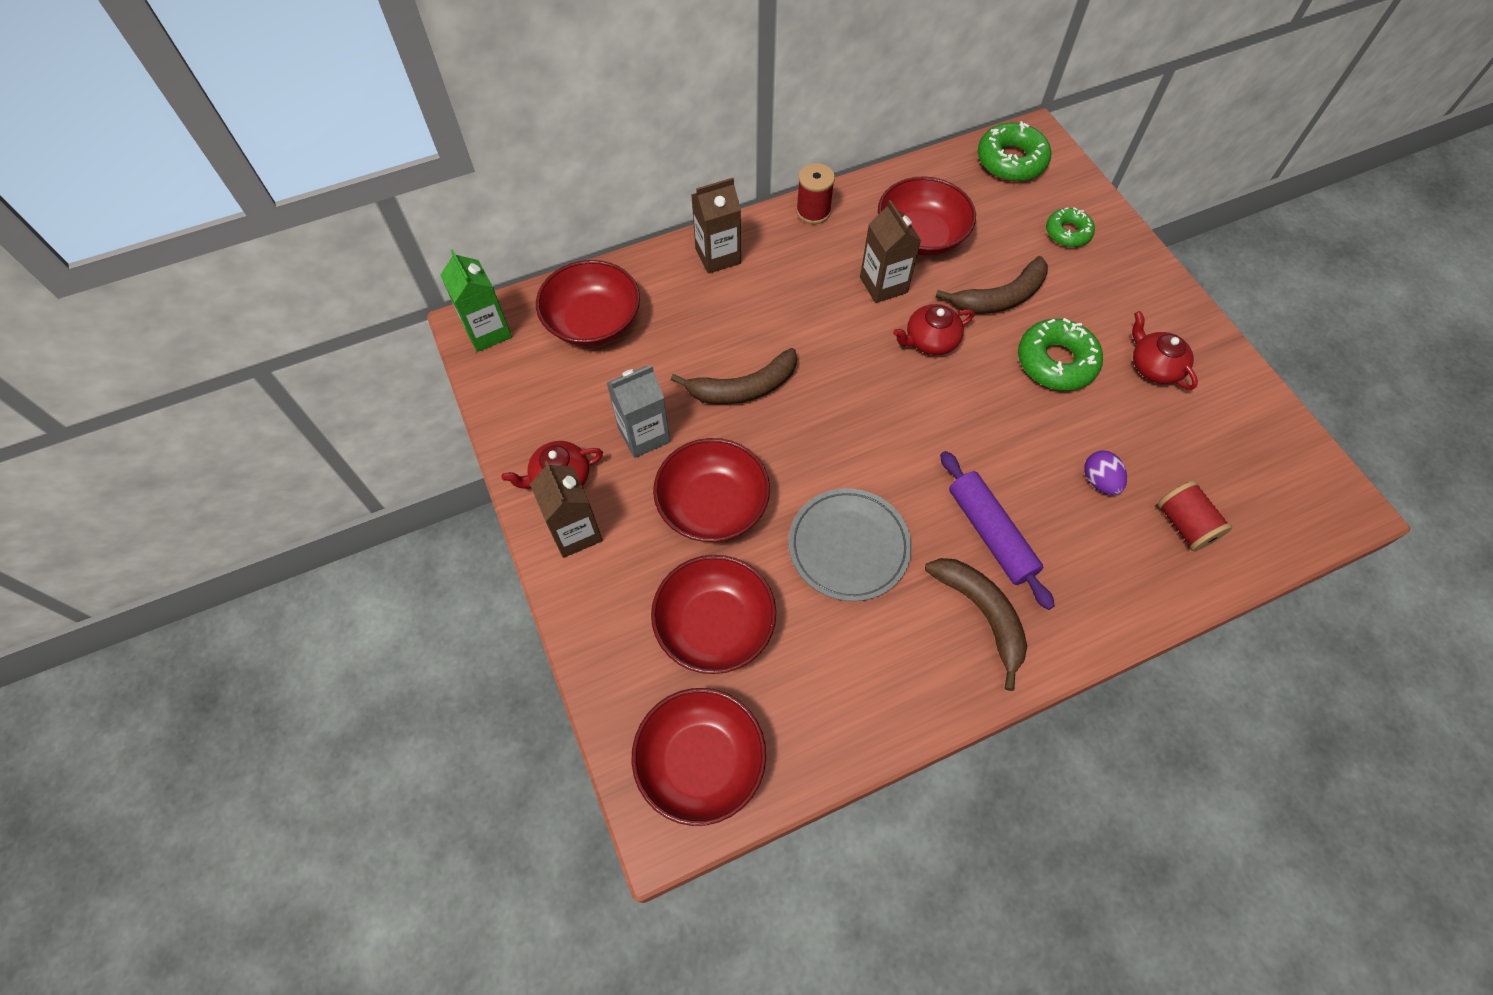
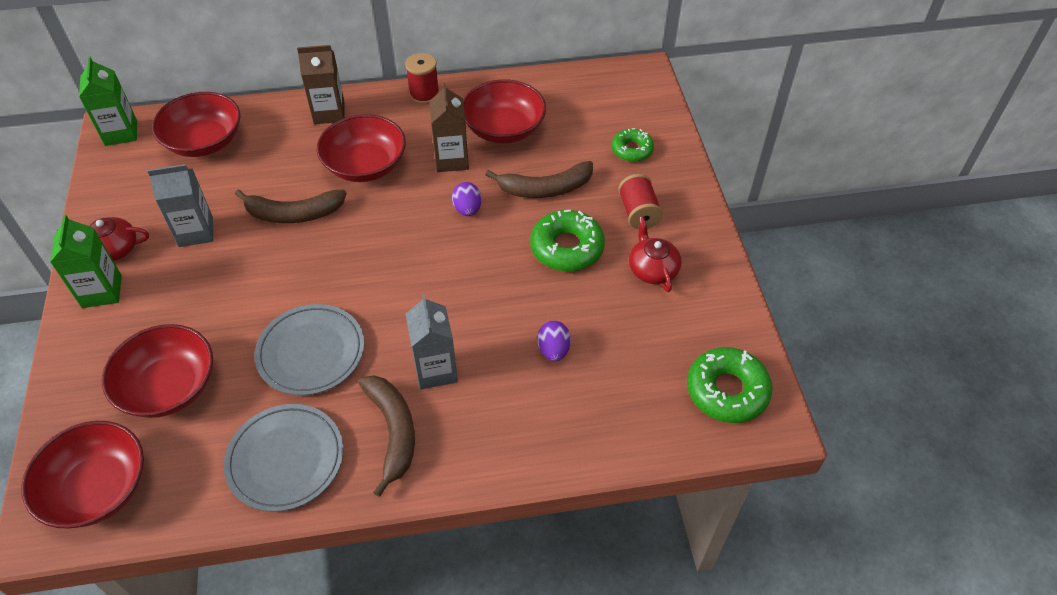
camera: 15 degrees right, 10 degrees down
brown carton [530,461,603,558] -> green carton [50,215,122,308]
red bowl [653,438,770,542] -> red bowl moved to [317,114,406,182]
red teapot [893,304,974,355] -> purple egg [452,182,482,216]
purple rolling pin [940,451,1055,610] -> grey carton [406,295,458,390]
green donut [977,121,1051,181] -> green donut moved to [687,347,773,423]
red spool [1157,481,1232,551] -> red spool moved to [618,174,663,229]
none -> grey plate [224,404,343,512]

